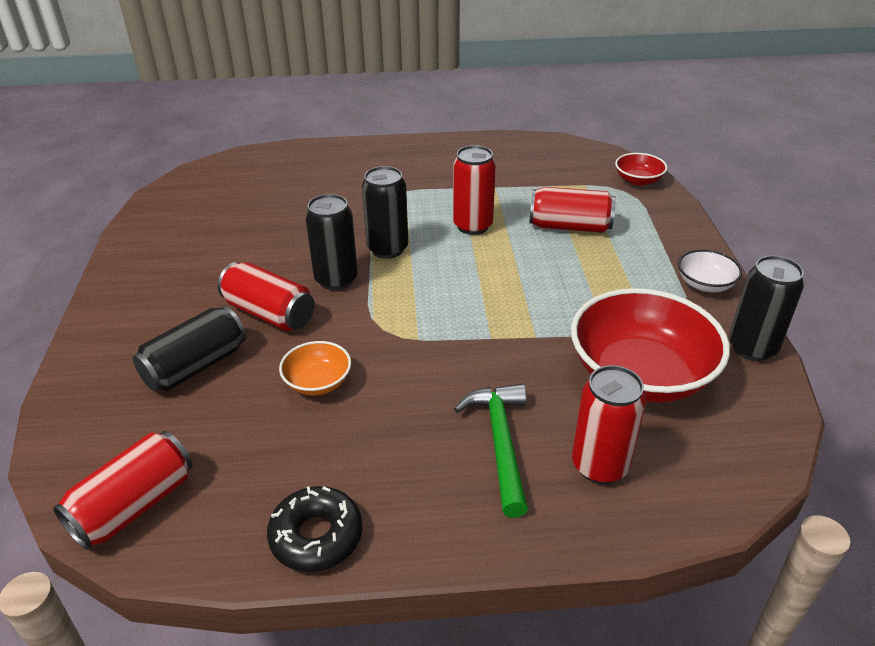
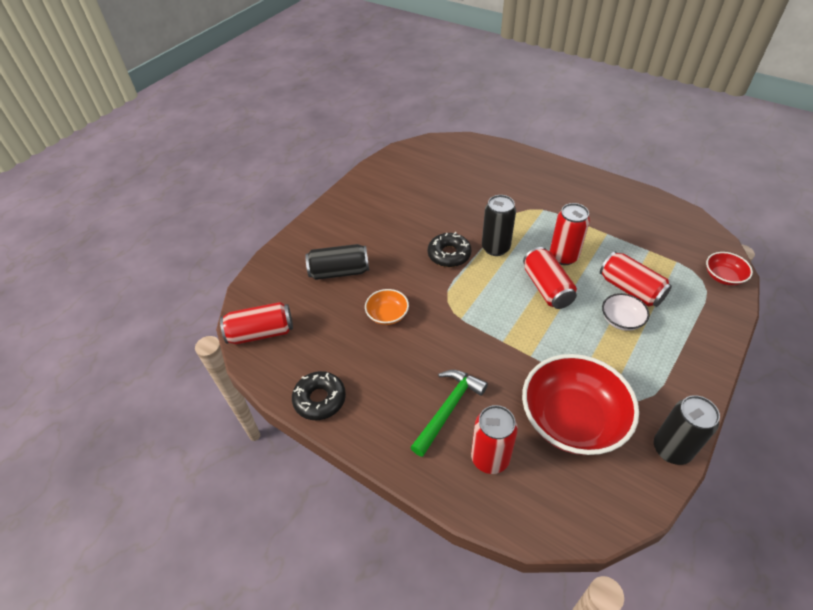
camera: 40 degrees right, 10 degrees up
red can [218,262,314,331] -> red can moved to [523,247,577,309]
black can [305,194,358,290] -> black donut [428,232,471,267]
white bowl [678,250,742,292] -> white bowl moved to [602,293,649,331]

